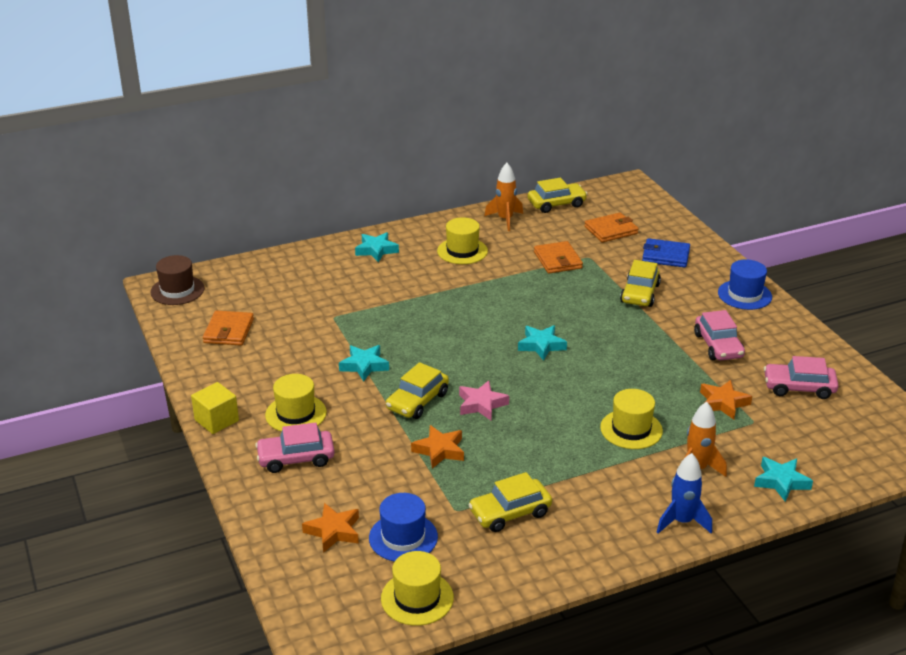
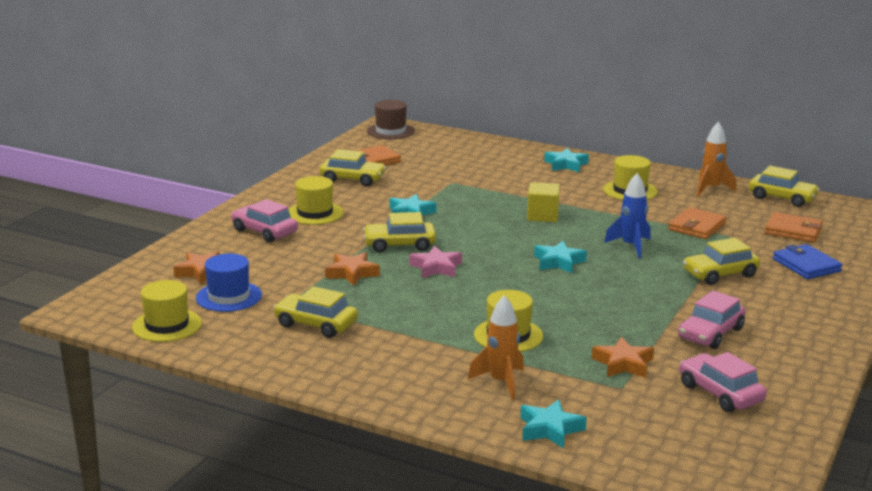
camera: 50 degrees right, 10 degrees down
yellow cube [191,382,239,434] -> yellow cube moved to [527,182,560,222]
blue rocket [657,453,712,534] -> blue rocket moved to [604,173,651,258]
blue hat [718,260,772,310] -> none
none -> yellow car [320,149,386,186]

